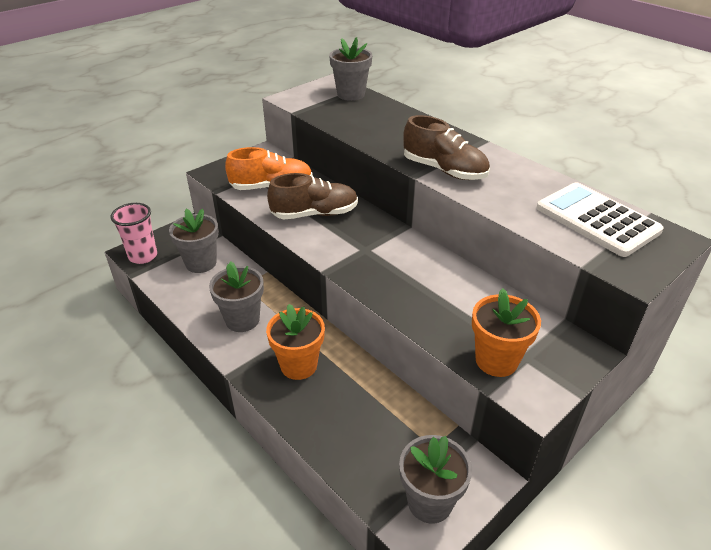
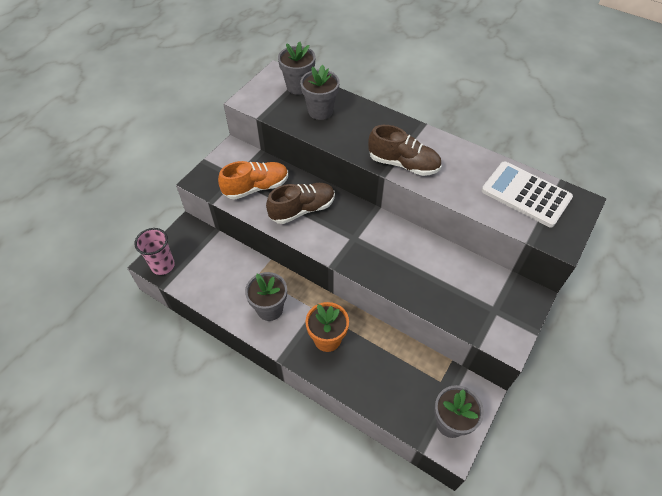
camera: 15 degrees left, 15 degrees up
grey flower pot [169,209,218,273] -> grey flower pot moved to [300,65,340,120]
orange flower pot [472,288,541,377] -> none

